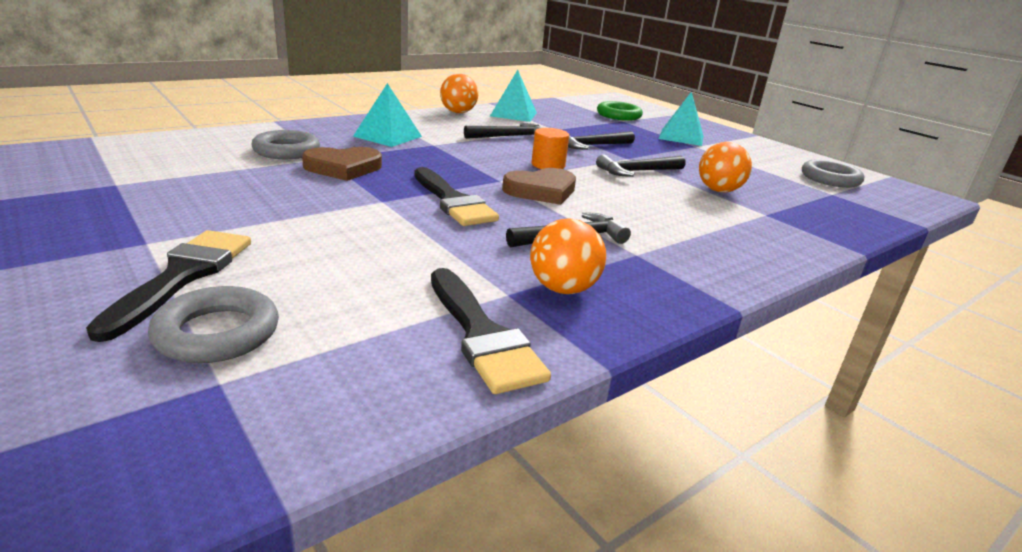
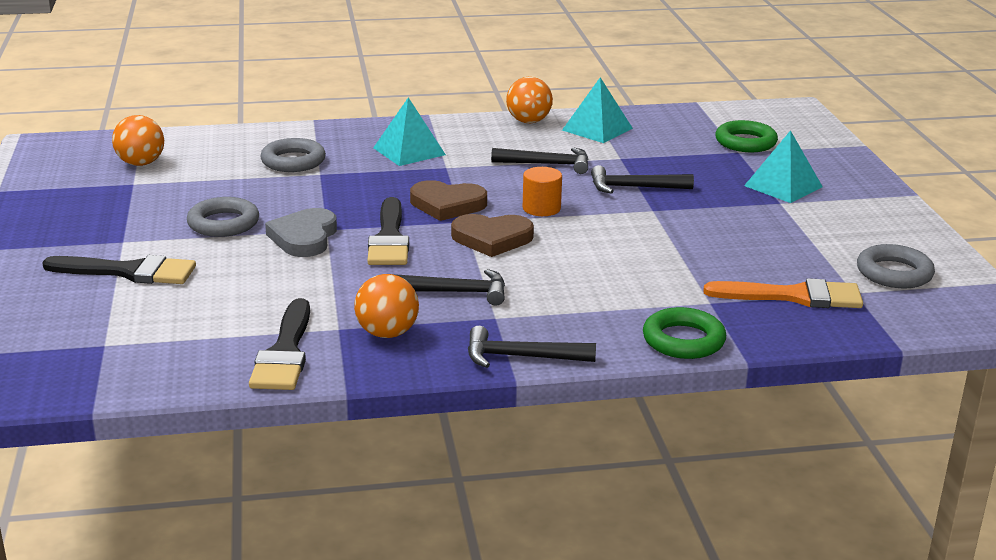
camera: 30 degrees right, 0 degrees up
black brush [86,230,251,342] -> black brush turned 60 degrees clockwise [42,255,196,284]
grey ring [148,286,279,363] -> grey ring moved to [187,197,259,237]
brown heart [302,147,382,181] -> brown heart moved to [410,180,487,221]
black hammer [596,154,686,177] -> black hammer moved to [468,326,596,368]
orange ball [699,142,752,193] -> orange ball moved to [112,115,164,166]
none -> grey heart [265,208,337,257]
none -> green ring [643,307,726,359]
none -> orange brush [703,278,863,308]

